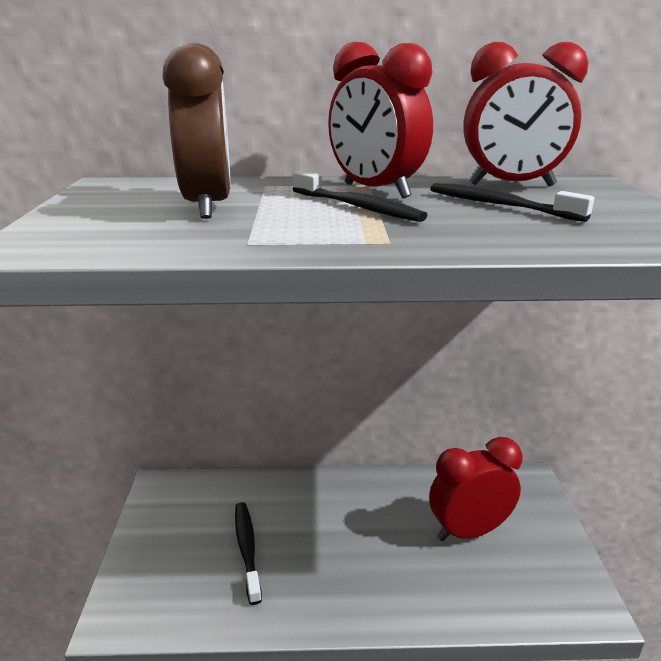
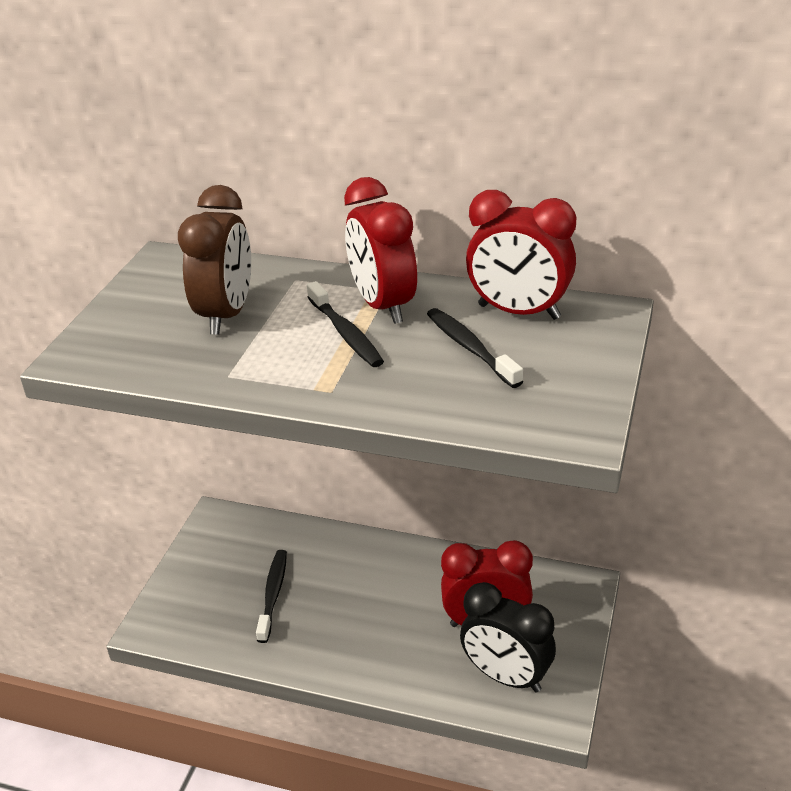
camera: 20 degrees right, 10 degrees up
none -> black clock [460,582,556,692]

